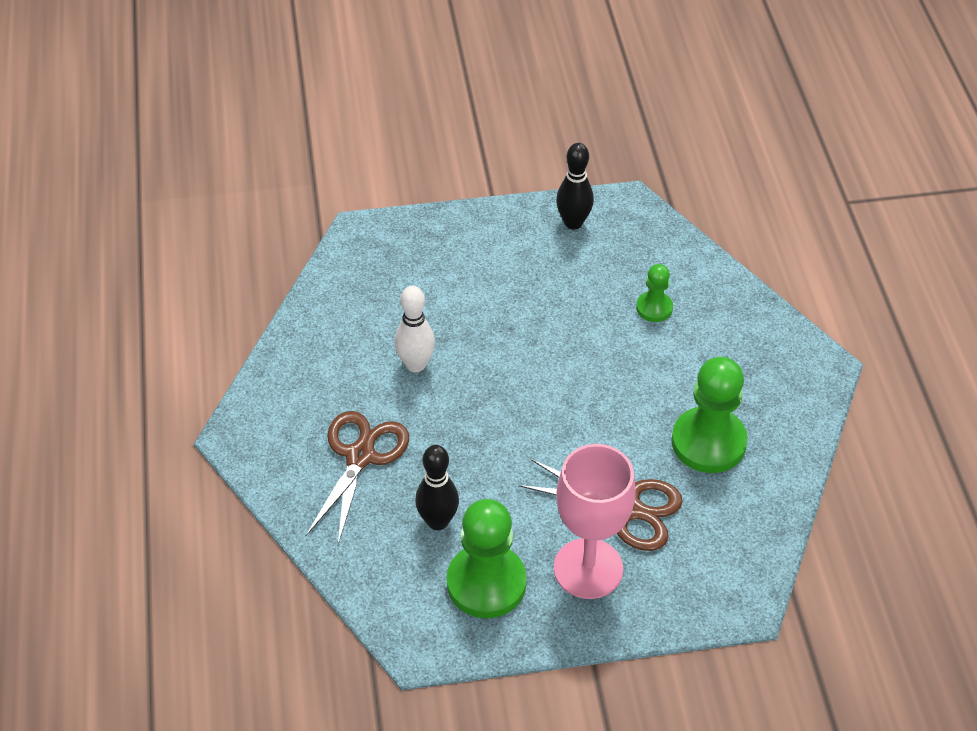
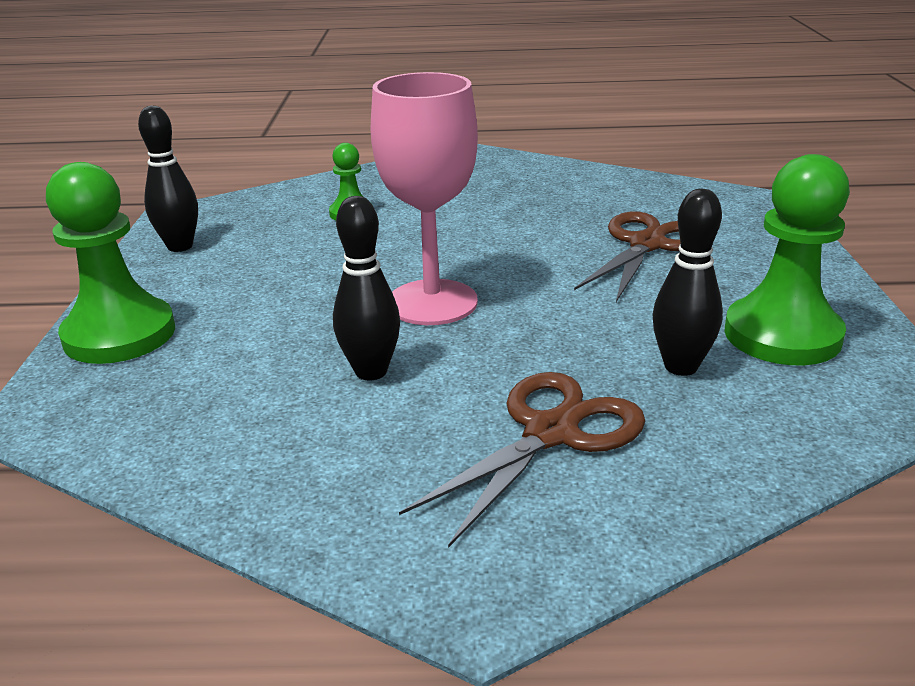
camera: 80 degrees left, 20 degrees down
brown scissors [306,411,409,545] -> brown scissors turned 105 degrees clockwise [399,372,645,548]
white bowling pin [395,286,435,372] -> black bowling pin [333,196,400,380]
pink goblet [554,444,635,599] -> pink goblet moved to [371,72,478,325]
green pawn [671,357,748,473] -> green pawn moved to [46,162,175,364]

